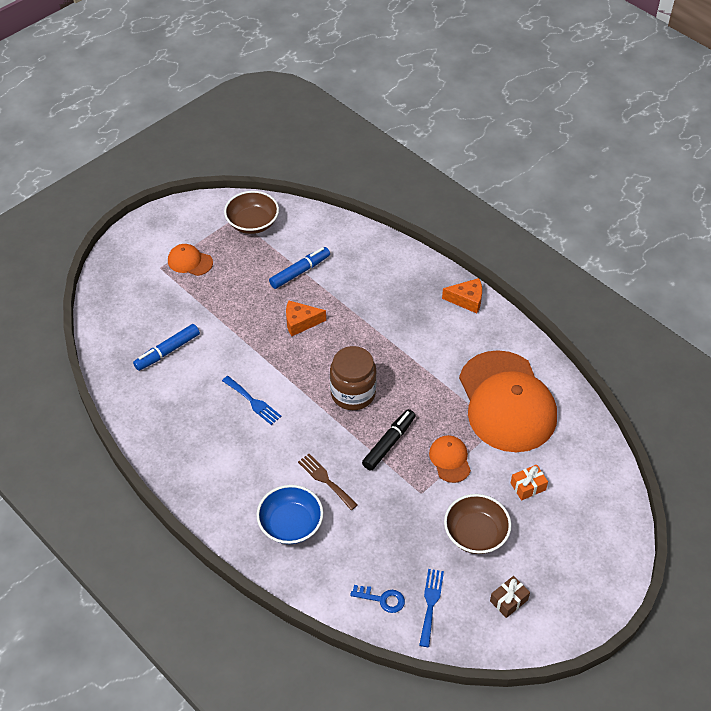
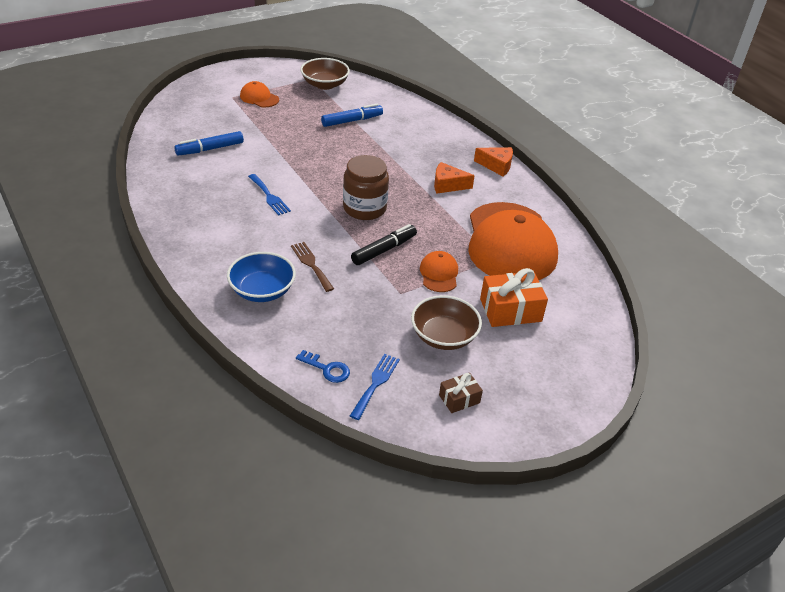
camera: 10 degrees right, 10 degrees down
orange cheese [286,301,326,336] -> orange cheese moved to [434,162,475,194]
orange gift [511,464,548,500] -> orange gift [480,268,548,327], size x1.78

